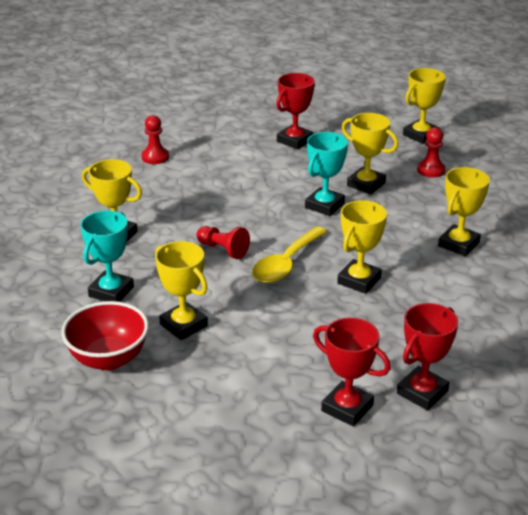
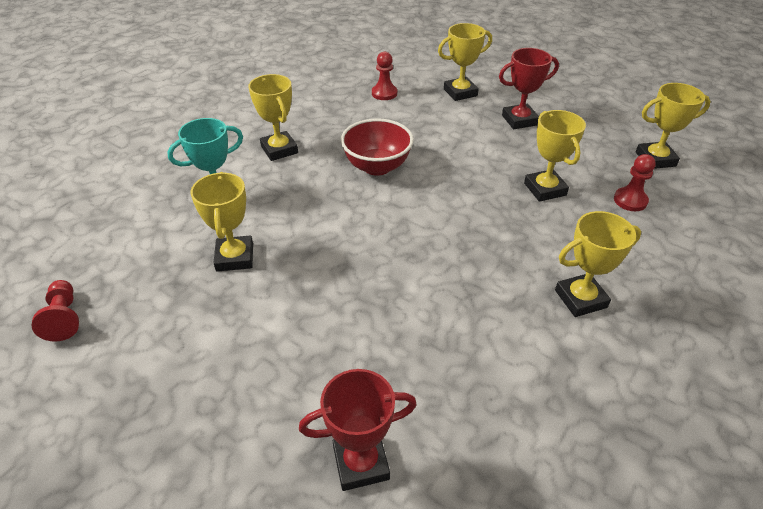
camera: 35 degrees right, 10 degrees up
red bowl [61,301,149,371] -> red bowl moved to [341,119,414,176]
red pawn [197,226,250,259] -> red pawn moved to [32,280,79,342]
yellow spoon [252,226,327,283] -> none
turquoise trophy [305,132,348,216] -> none
red trophy [313,318,391,426] -> none
yellow trophy [337,200,387,294] -> yellow trophy moved to [438,23,492,101]

